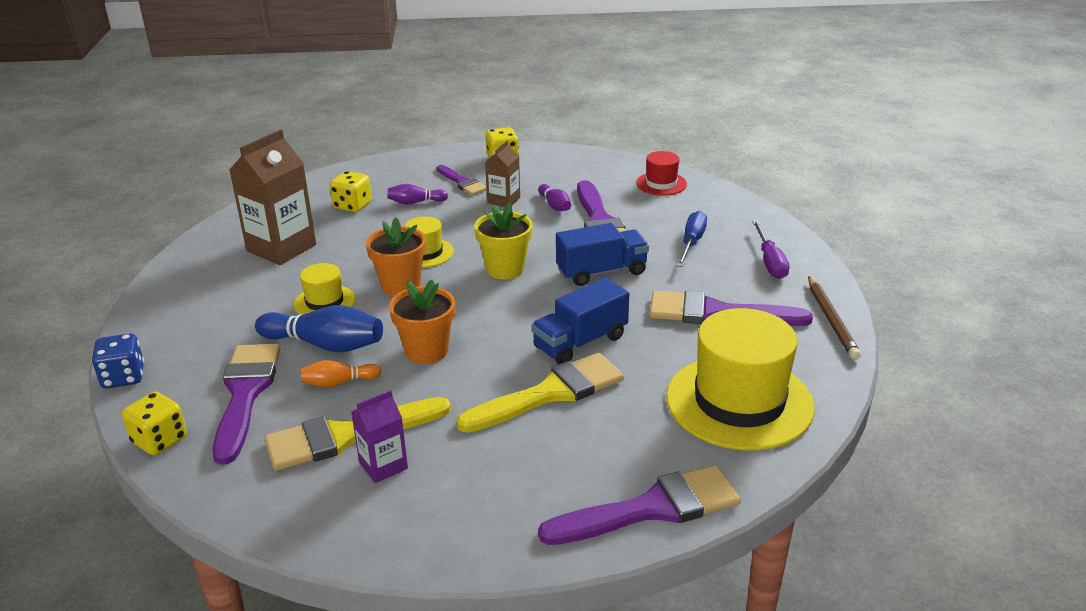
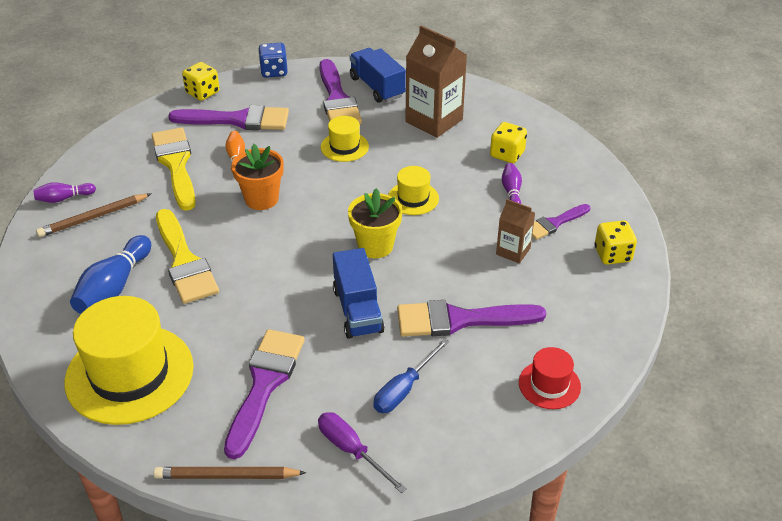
camera: 95 degrees right, 10 degrees up
blue bowling pin [255,305,383,352] -> blue bowling pin moved to [70,235,151,314]
purple carton [351,390,408,483] -> none
orange flower pot [366,217,426,296] -> none
blue truck [531,278,629,364] -> blue truck moved to [350,48,406,103]
purple bowling pin [538,184,571,211] -> purple bowling pin moved to [33,182,96,203]
purple brush [538,465,741,545] -> purple brush moved to [319,59,362,124]
blue screwdriver [677,211,707,267] -> blue screwdriver turned 105 degrees clockwise [373,338,449,413]
purple screwdriver [752,220,789,279] -> purple screwdriver turned 45 degrees clockwise [318,412,407,493]
none -> brown pencil [36,194,151,237]

